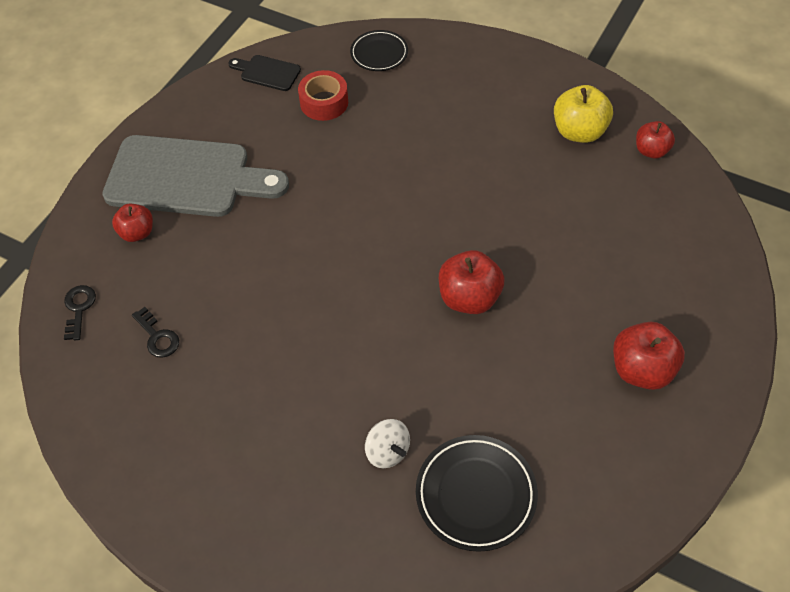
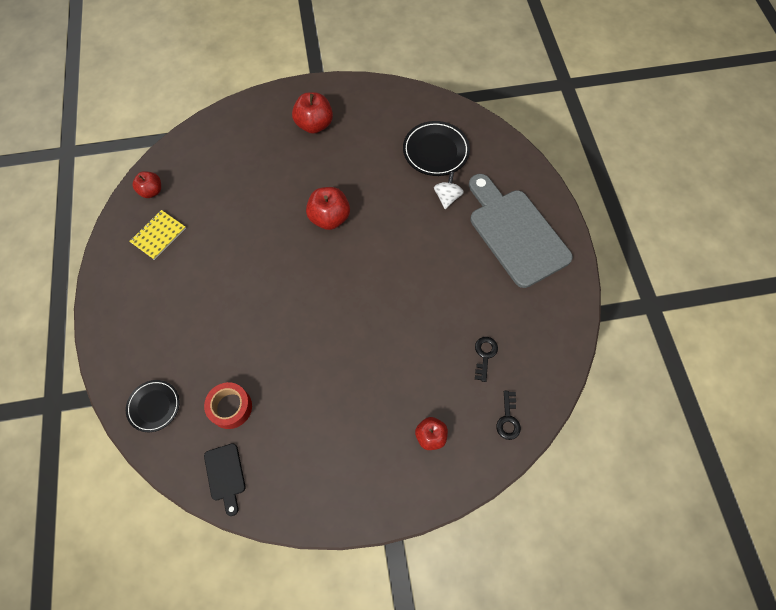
camera: 130 degrees left, 10 degrees up
black key [64,285,96,340] -> black key turned 45 degrees counterclockwise [496,391,521,440]
grey cutting board [102,135,289,217] -> grey cutting board moved to [469,174,573,288]
yellow apple [554,85,613,143] -> yellow notebook [129,210,186,260]

